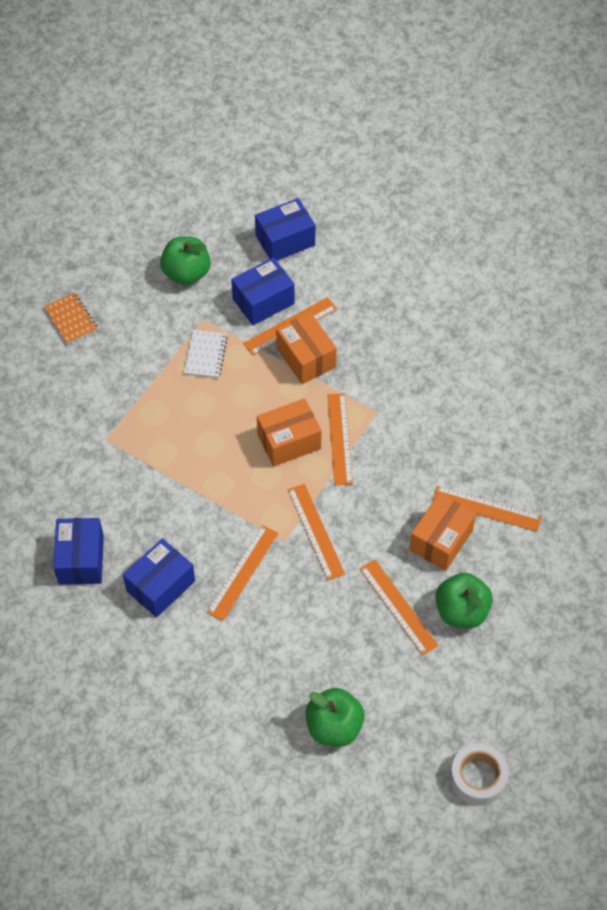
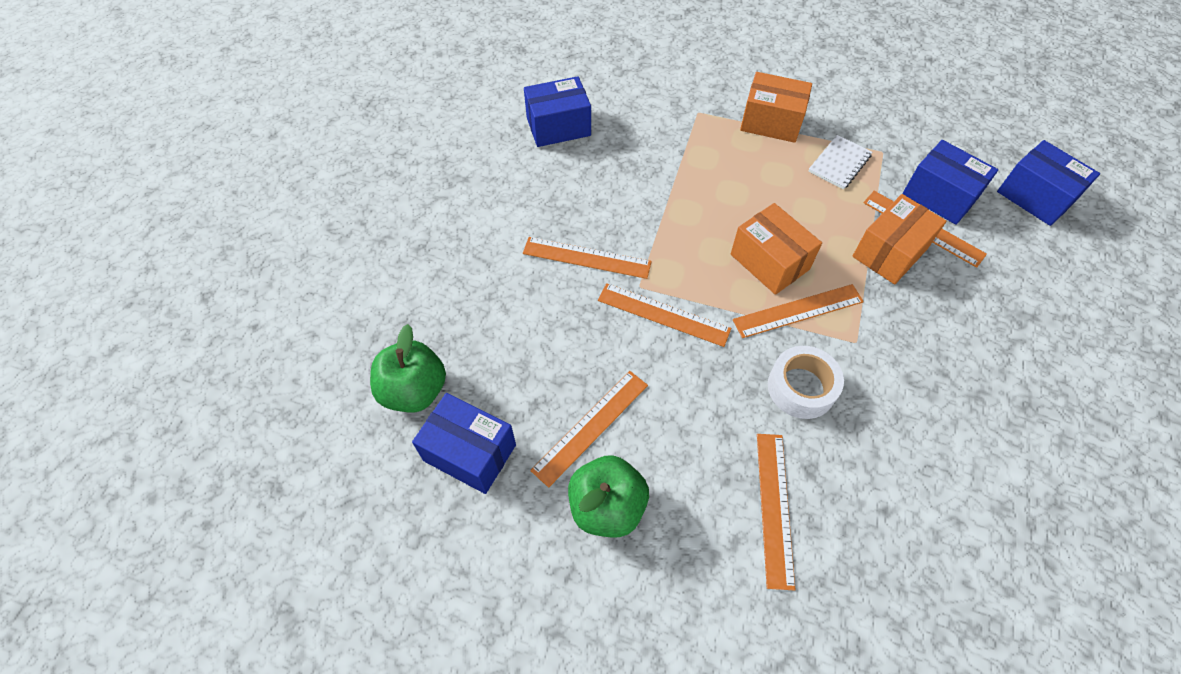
camera: 75 degrees right, 0 degrees up
orange notebook [44,292,98,344] -> none
blue box [123,538,195,617] -> blue box moved to [412,393,516,494]
green apple [160,236,211,285] -> none
white notebook [184,330,228,378] -> white notebook turned 45 degrees counterclockwise [808,135,872,190]
orange ruler [288,484,345,580] -> orange ruler turned 60 degrees clockwise [598,283,731,347]
orange box [409,493,476,571] -> orange box moved to [740,72,812,143]
white tape [450,743,509,805] -> white tape moved to [768,346,844,419]

